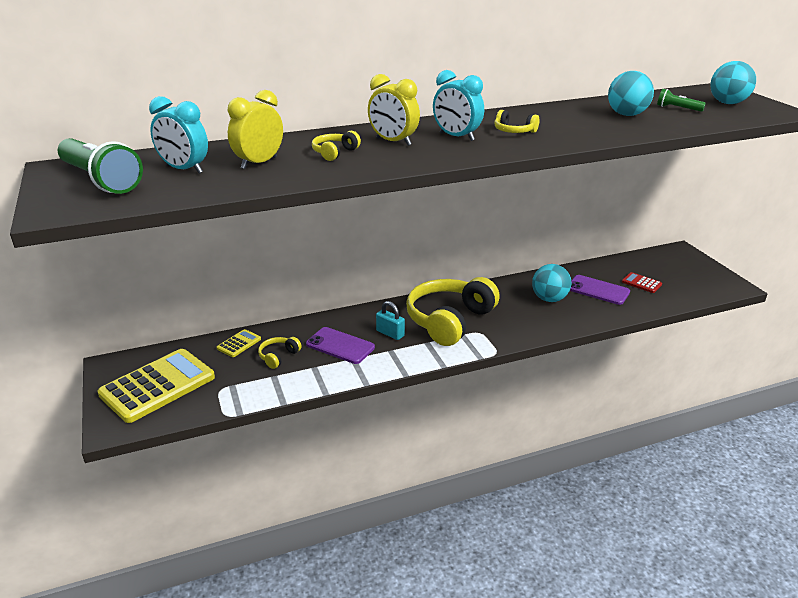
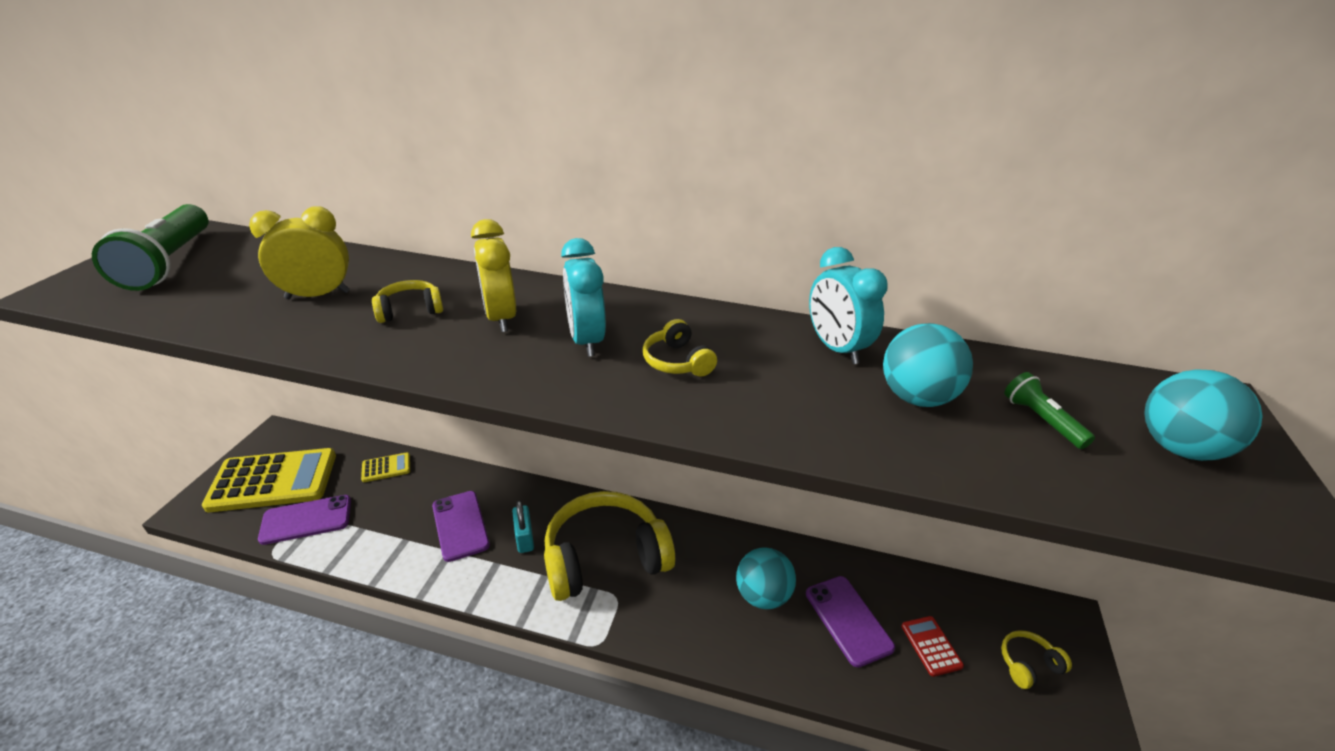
camera: 35 degrees right, 5 degrees up
turquoise clock [149,96,208,174] -> turquoise clock moved to [809,247,888,364]
yellow headphones [258,337,302,369] -> yellow headphones moved to [1001,630,1072,689]
none -> purple phone [258,495,351,545]

